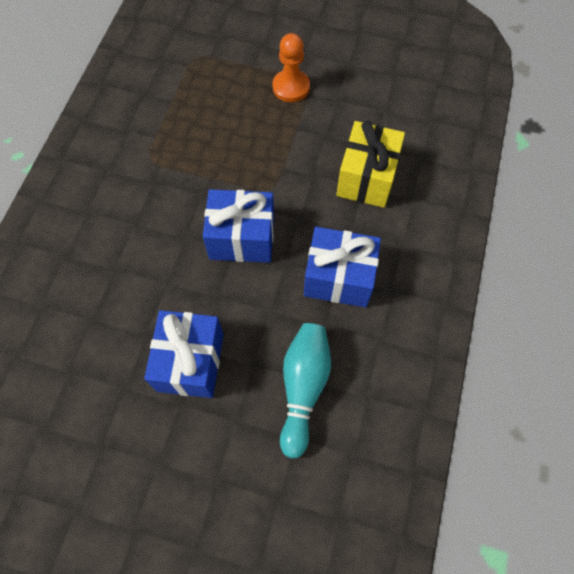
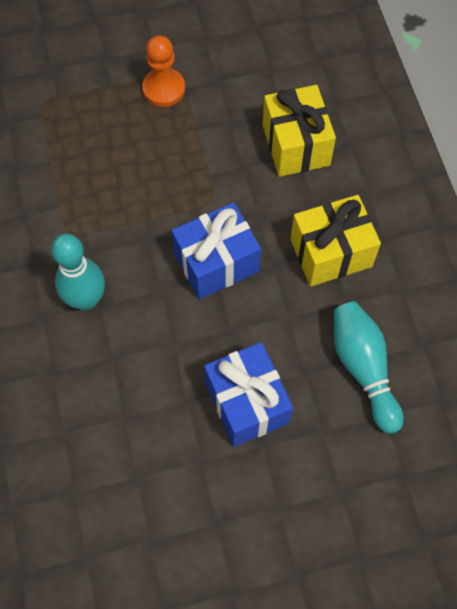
camera: 30 degrees left, 0 degrees up
blue gift [304,227,381,307] -> yellow gift [290,195,381,286]
none -> turquoise bowling pin [51,234,105,310]

